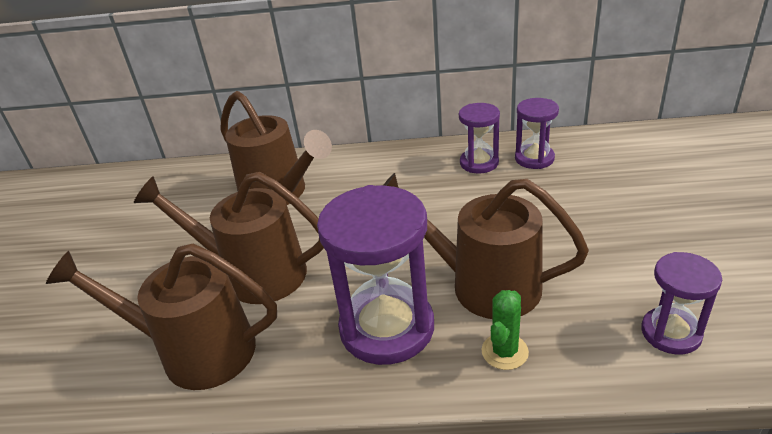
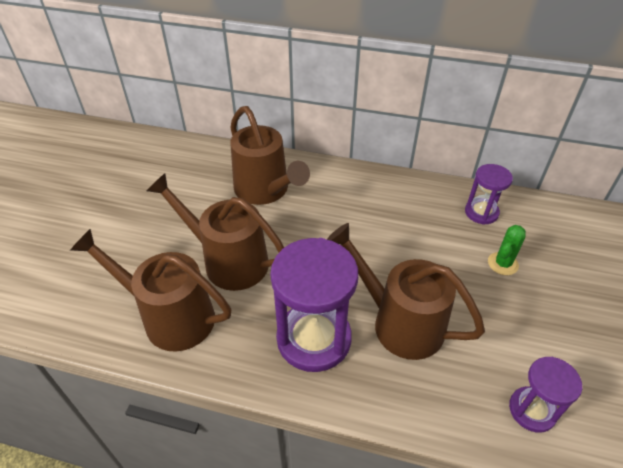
camera: 10 degrees right, 10 degrees up
purple hourglass [459,103,500,174] -> none
green cactus [482,290,529,370] -> green cactus moved to [488,225,526,275]

